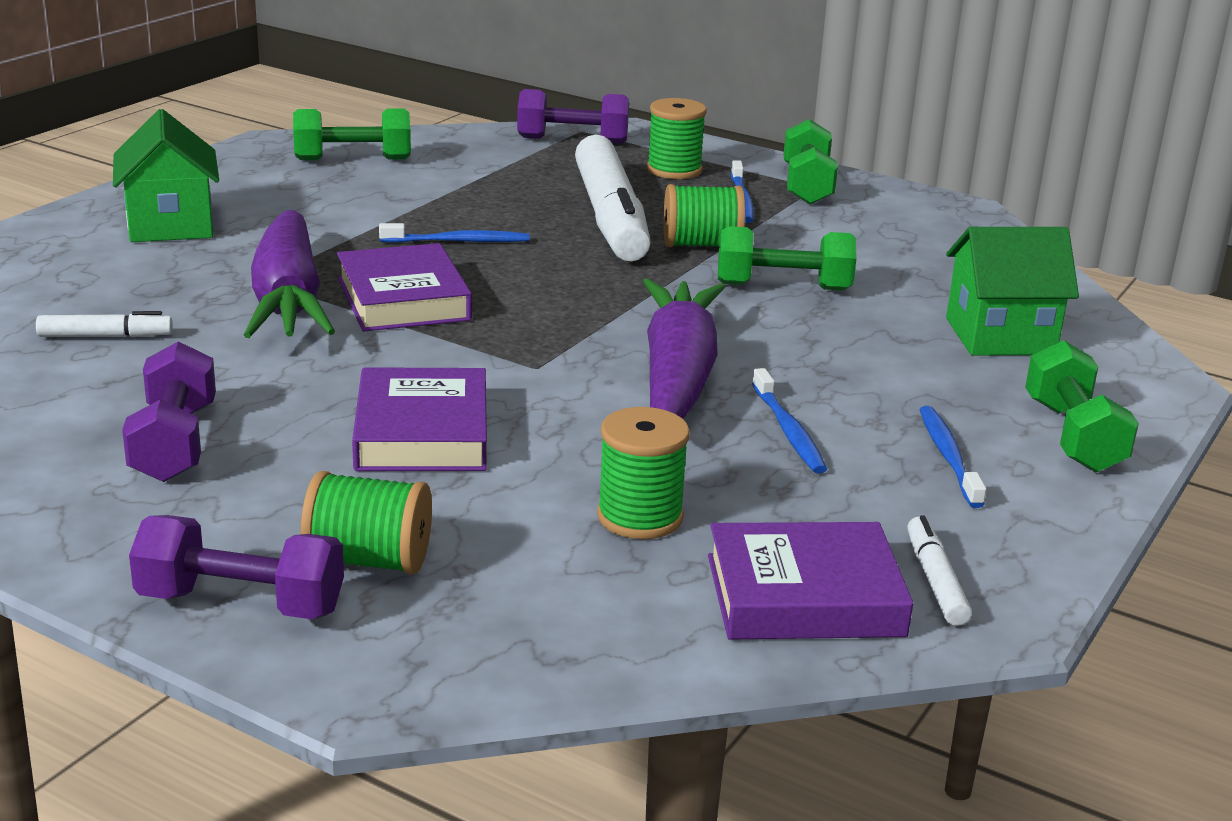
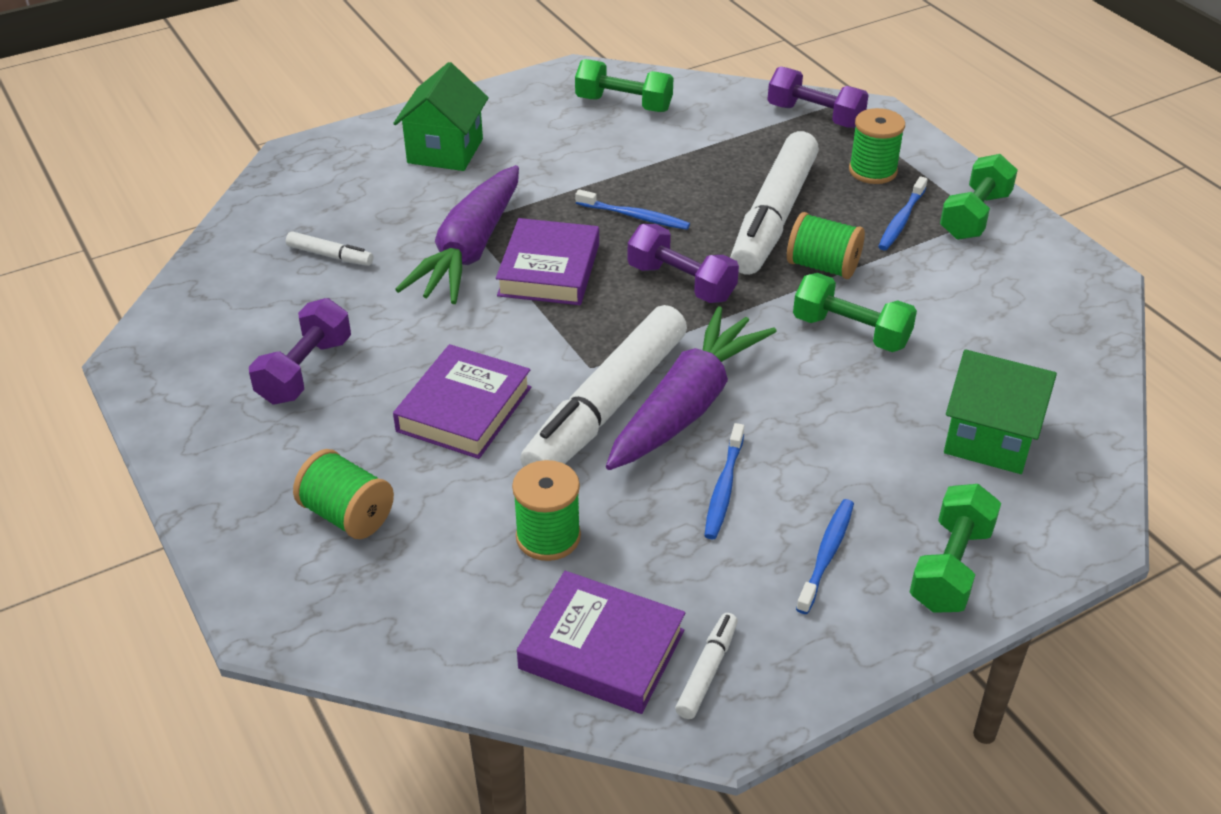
camera: 30 degrees right, 15 degrees up
purple dumbbell [129,515,344,619] -> purple dumbbell moved to [628,224,739,303]
none -> white marker [520,305,687,467]

